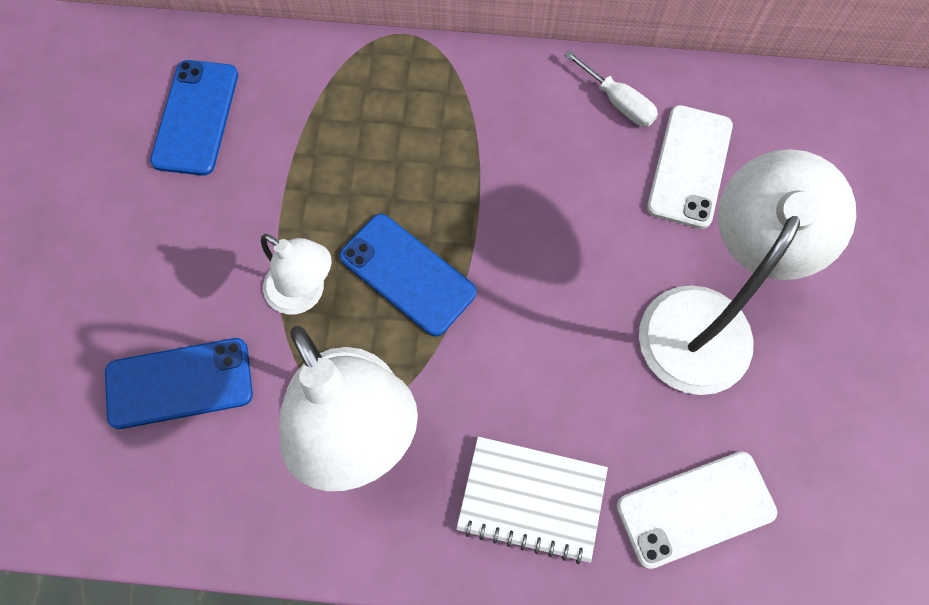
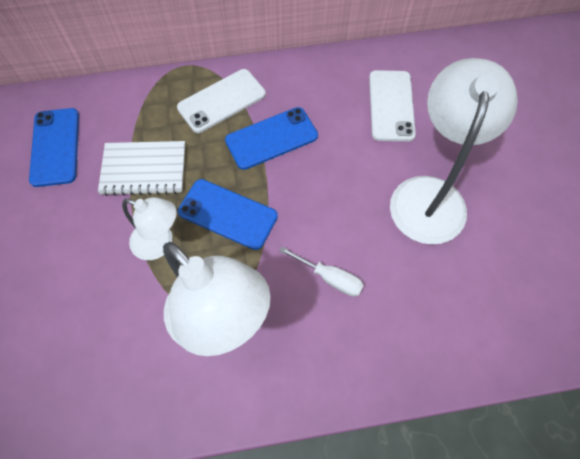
camera: 15 degrees left, 5 degrees down
blue phone [105,338,253,429] -> blue phone moved to [225,107,318,170]
white notebook [456,436,608,564] -> white notebook moved to [98,141,185,196]
white screwdriver [564,50,658,127] -> white screwdriver moved to [279,247,364,297]
white phone [616,451,777,569] -> white phone moved to [177,69,266,133]

